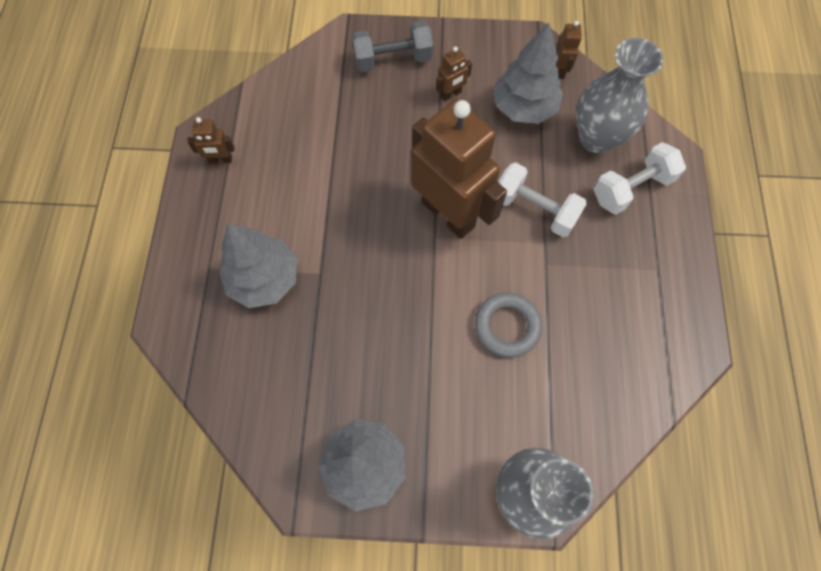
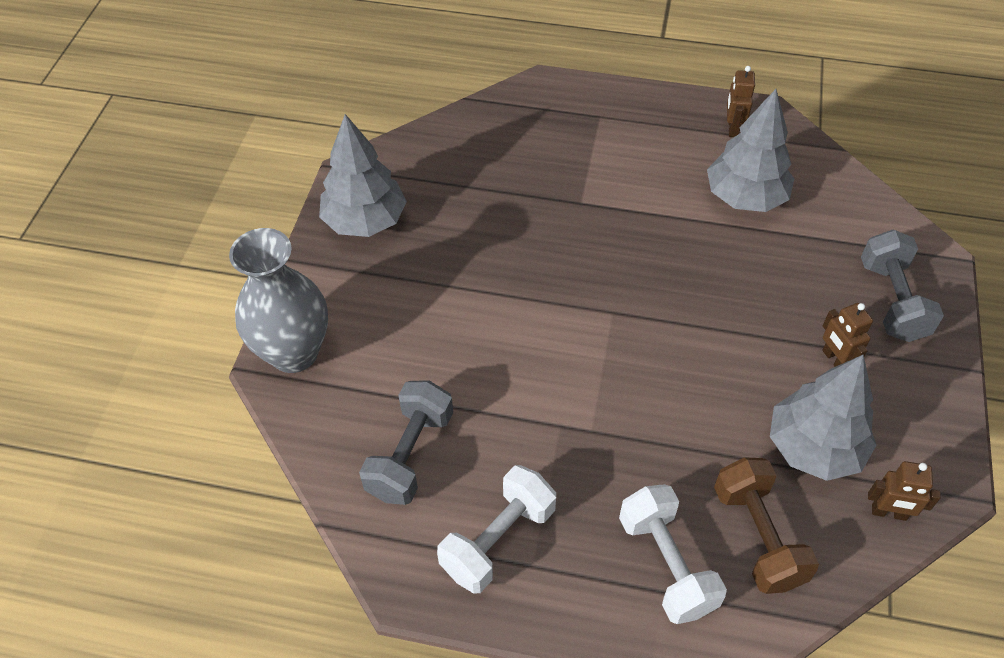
camera: 100 degrees right, 15 degrees down
grey tree [219,224,297,308] -> grey tree moved to [707,89,795,212]
brown robot [411,99,507,239] -> none
grey ring [475,292,542,357] -> none
white dumbbell [498,162,587,237] -> white dumbbell moved to [437,465,556,594]
grey vase [576,38,663,154] -> brown dumbbell [714,457,819,594]
none -> grey dumbbell [359,381,453,505]

